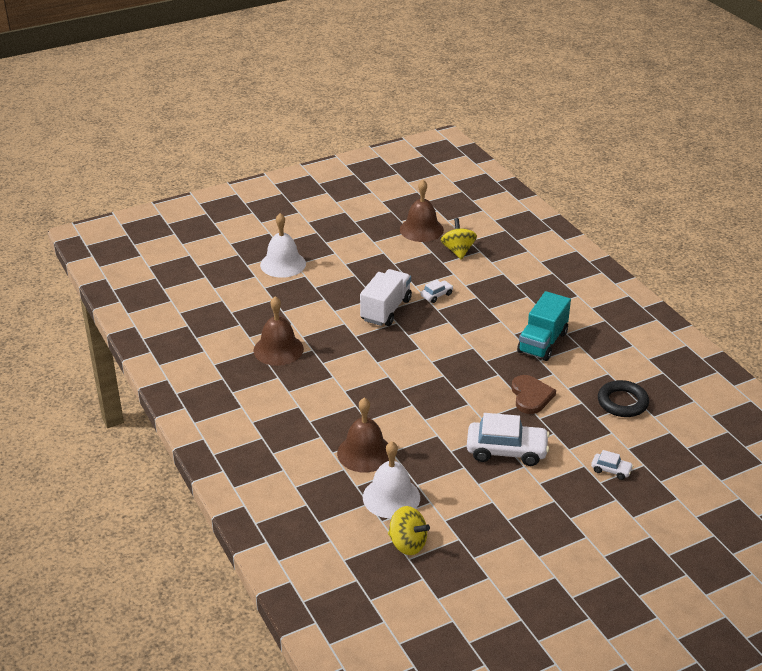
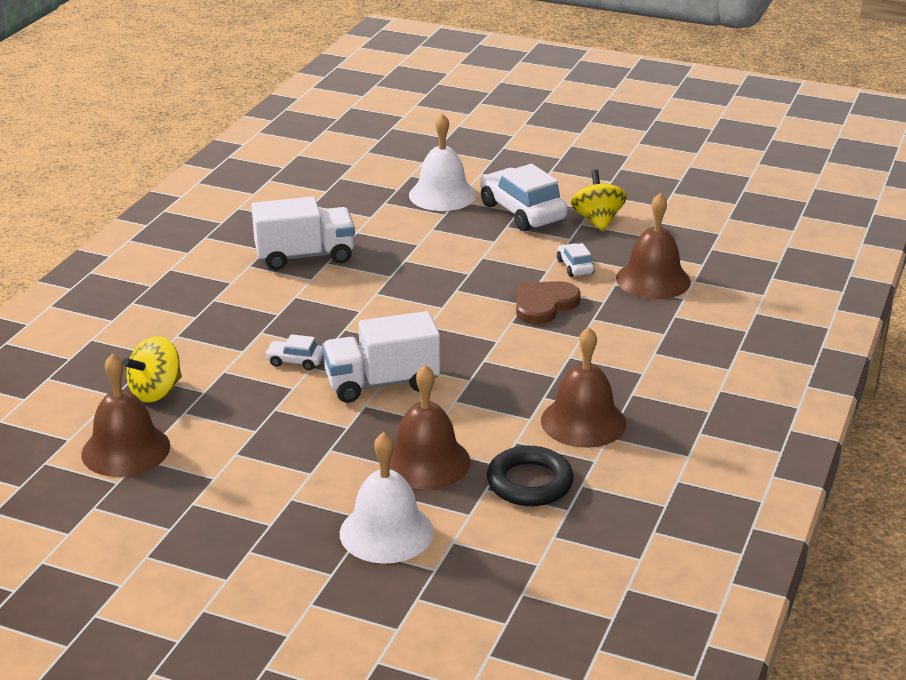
camera: 130 degrees left, 5 degrees down
white bell [363,441,420,518] -> white bell moved to [409,113,476,211]
yellow spinning top [388,506,430,555] -> yellow spinning top moved to [571,169,627,232]
brown heart [511,375,556,414] -> brown heart moved to [516,281,581,324]
turquoise truck [517,291,571,361] -> white truck [251,197,355,270]
white car [591,450,633,480] -> white car moved to [557,243,595,277]
black ring [598,380,649,417] -> black ring moved to [487,446,574,506]
none -> brown bell [389,365,471,489]

